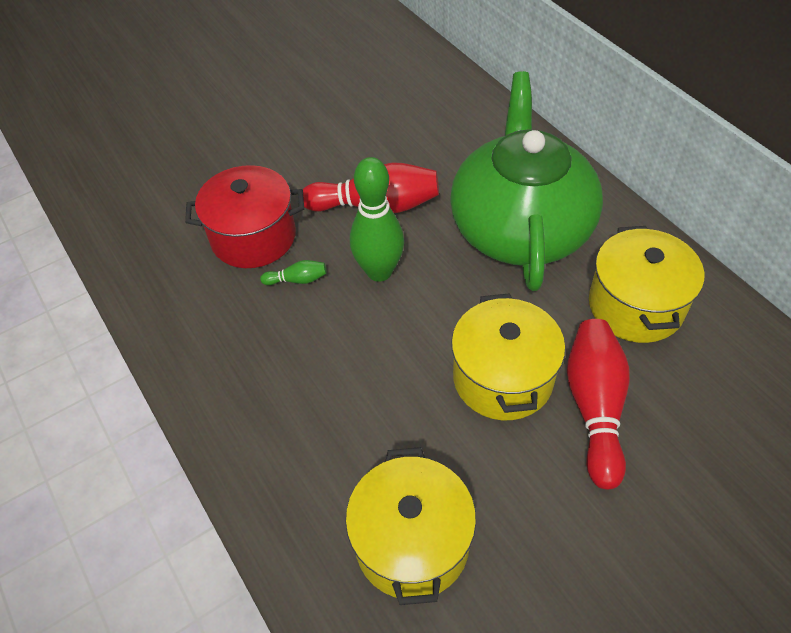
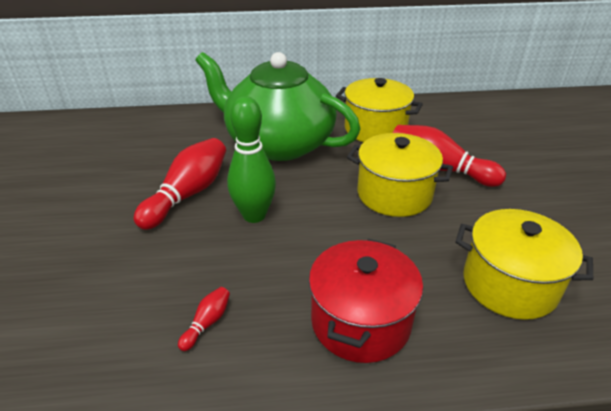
camera: 65 degrees left, 15 degrees down
red pot [185,165,304,268] -> red pot moved to [309,239,423,363]
green bowling pin [260,260,327,285] -> none
none -> red bowling pin [178,287,230,351]

